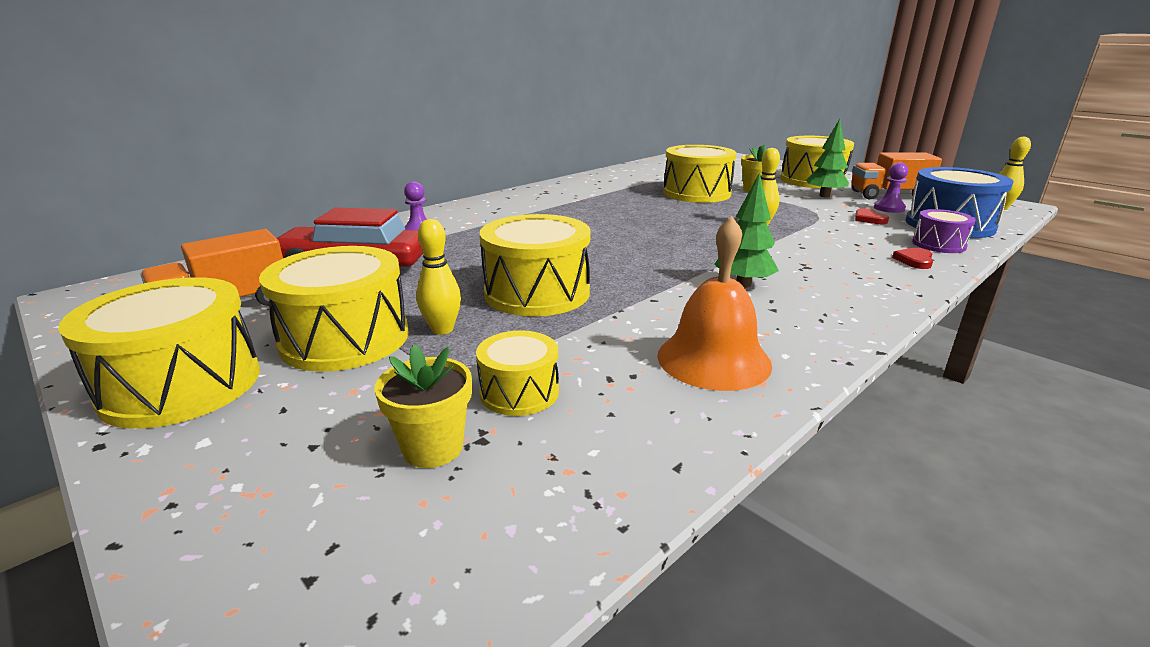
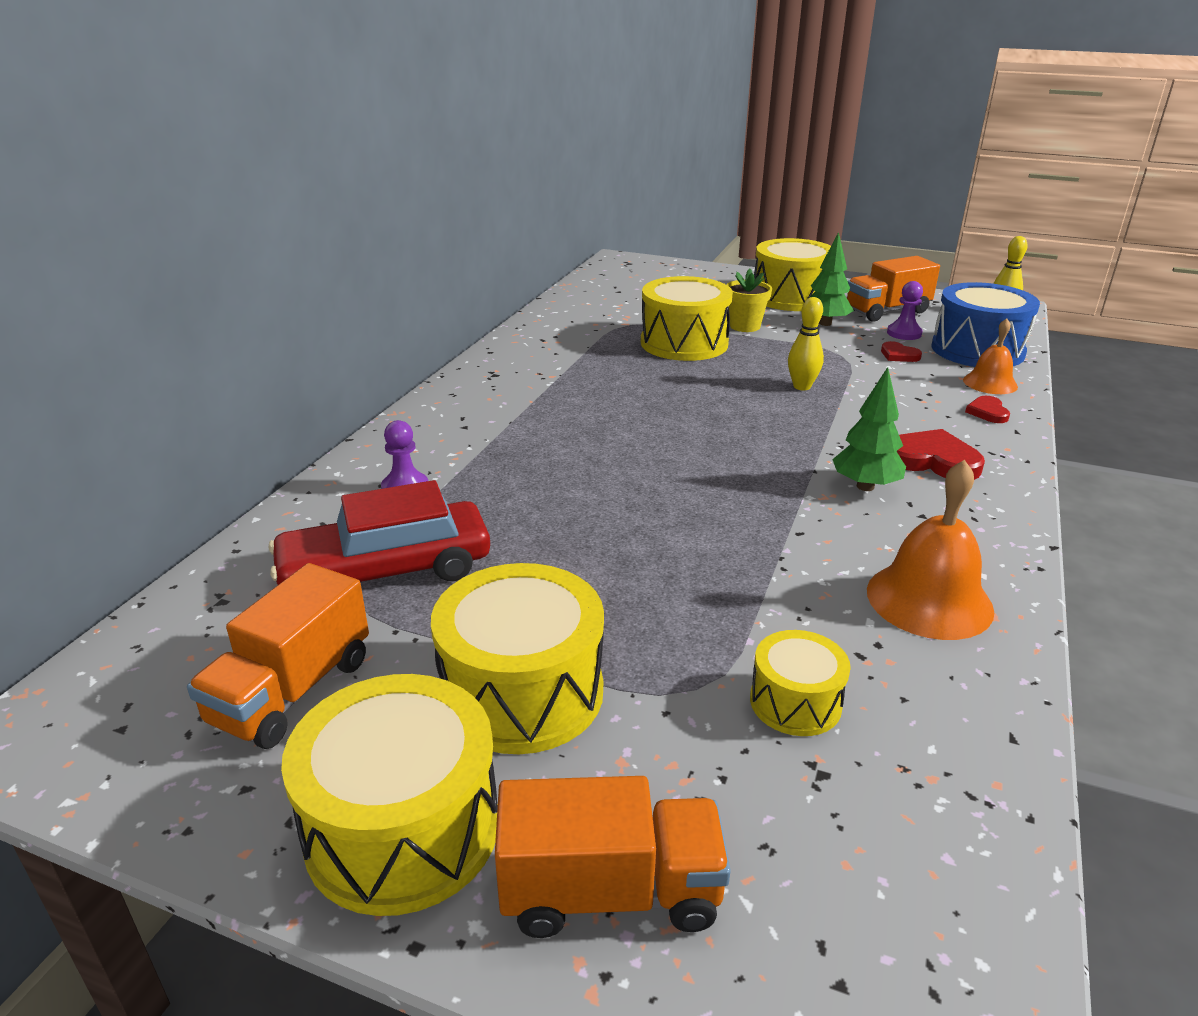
camera: 25 degrees left, 5 degrees up
yellow flower pot [374,344,472,468] -> none
yellow bowling pin [416,219,461,335] -> none
yellow drum [480,214,591,316] -> none
purple drum [912,209,976,253] -> orange bell [963,318,1018,394]
none -> orange truck [495,776,731,938]
none -> red heart [897,429,985,480]

